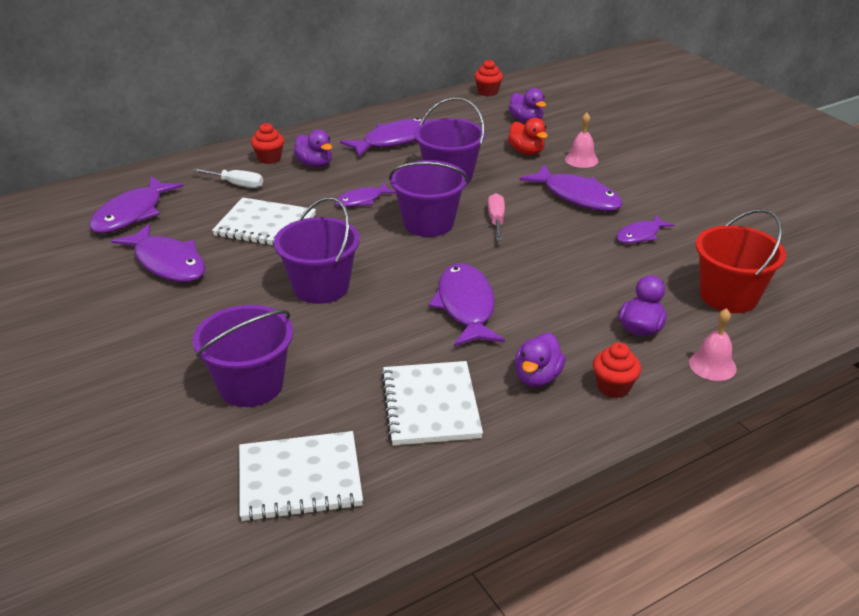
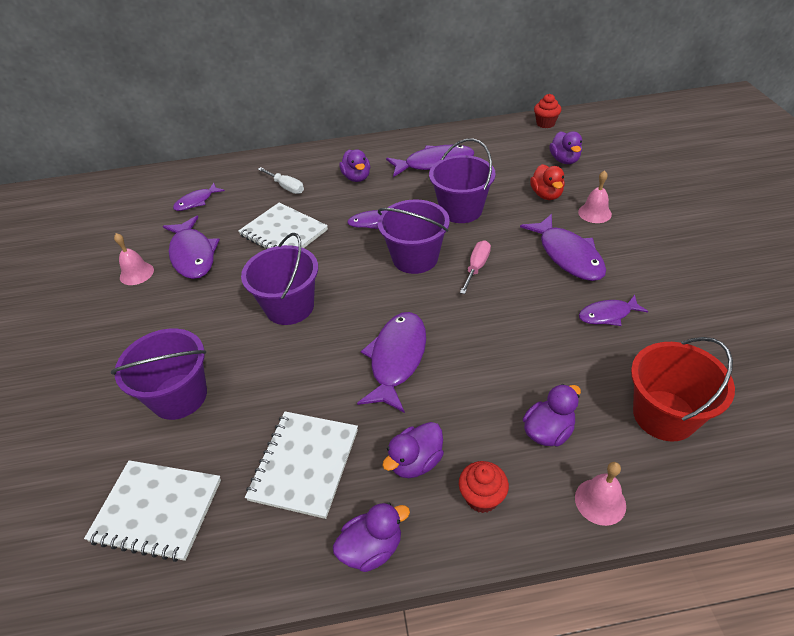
camera: 25 degrees right, 10 degrees up
purple fish [89,176,184,233] -> purple fish [173,183,225,211], size x0.58
red cupcake [251,123,284,164] -> none
none -> pink bell [114,233,154,285]
none -> purple duck [333,502,410,572]

